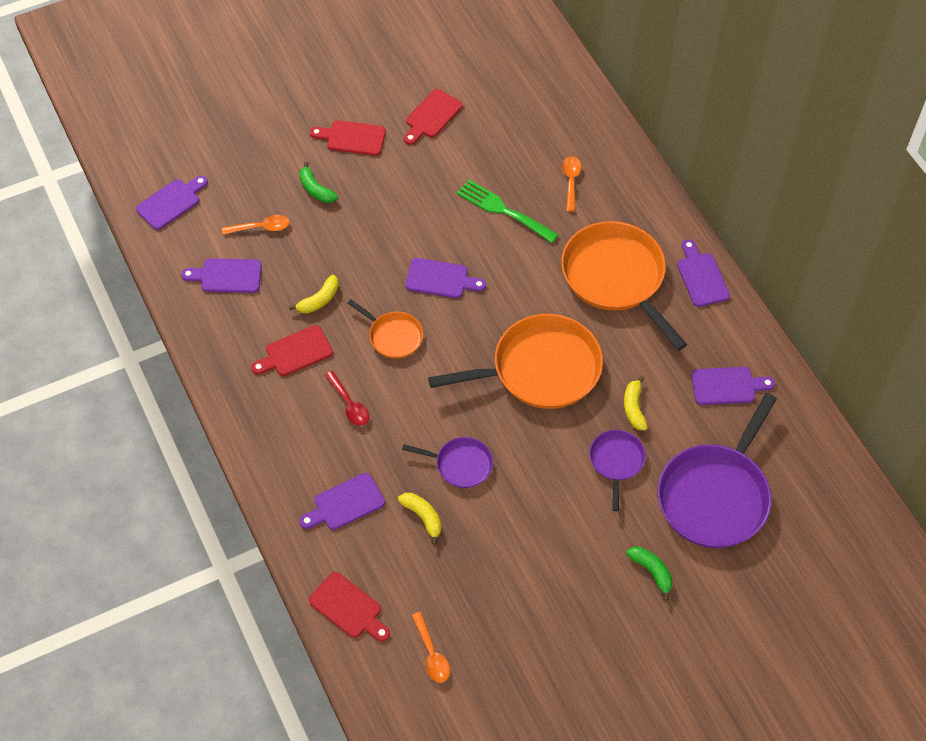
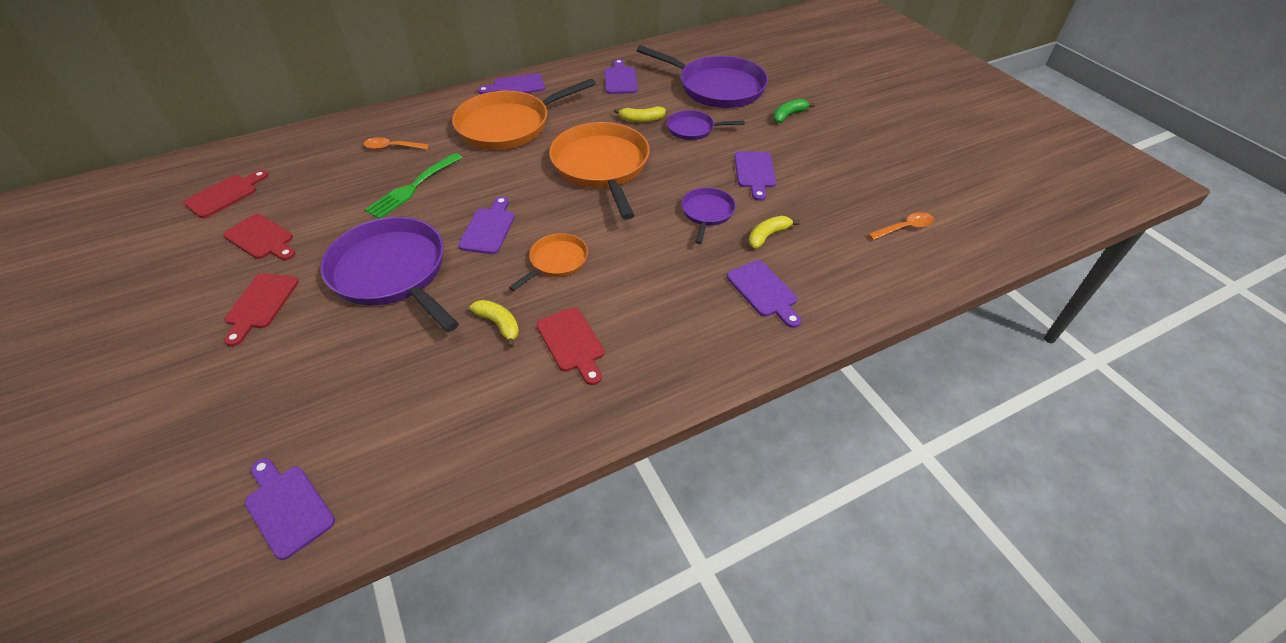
camera: 90 degrees left, 10 degrees down
purple cutting board [181,258,262,293] -> purple cutting board moved to [734,152,776,201]
orange spoon [222,215,290,234] -> none
green banana [299,162,338,203] -> none
red cutting board [309,572,390,642] -> red cutting board moved to [184,170,268,218]
red spoon [325,371,369,426] -> none
none -> purple pan [321,217,459,332]

